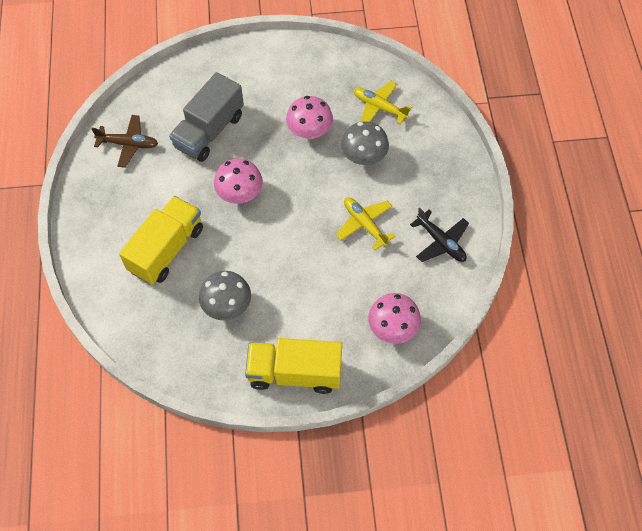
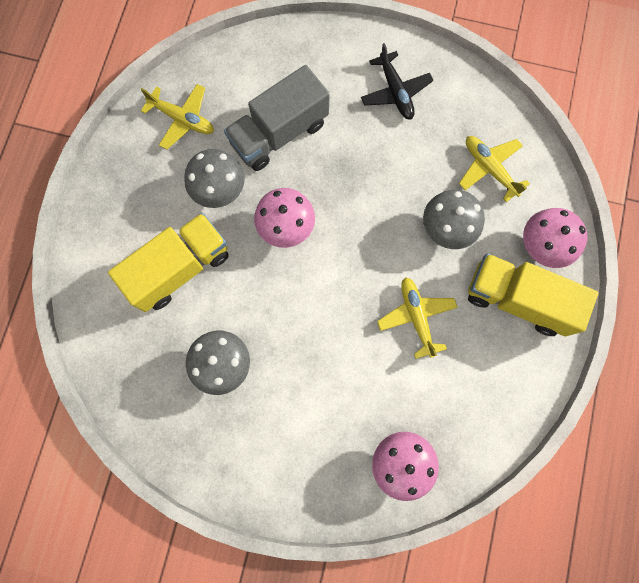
camera: 20 degrees right, 15 degrees up
brown plane [91,115,158,168] -> yellow plane [140,84,214,149]
yellow truck [245,338,342,394] -> yellow truck moved to [468,253,598,337]
pink mushroom [286,96,333,139] -> pink mushroom moved to [523,208,587,268]
black plane [410,208,469,262] -> black plane moved to [361,43,433,120]
none -> grey mushroom [184,149,245,208]

